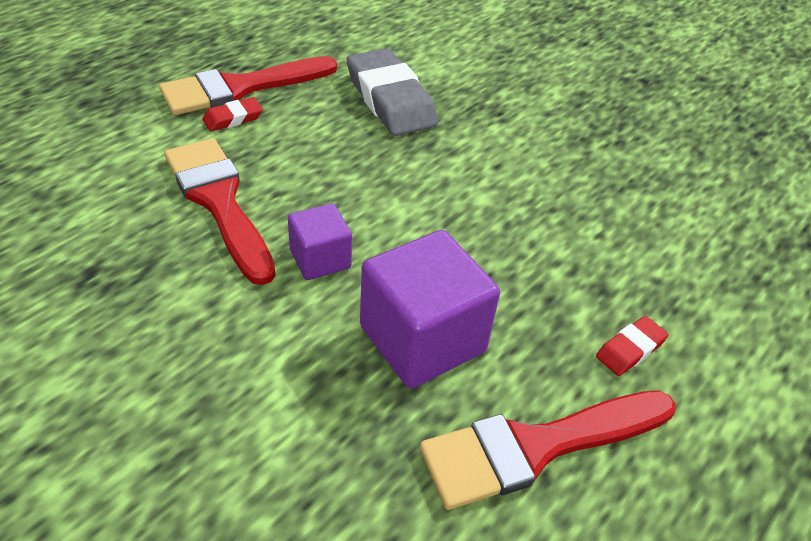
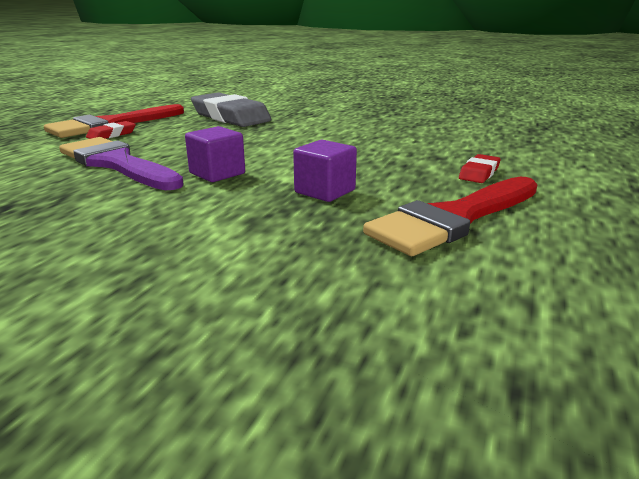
camera: 15 degrees left, 20 degrees down
red brush [164,138,276,285] -> purple brush [59,137,184,190]
purple cube [360,230,500,388] -> purple cube [293,140,357,202], size x0.56

